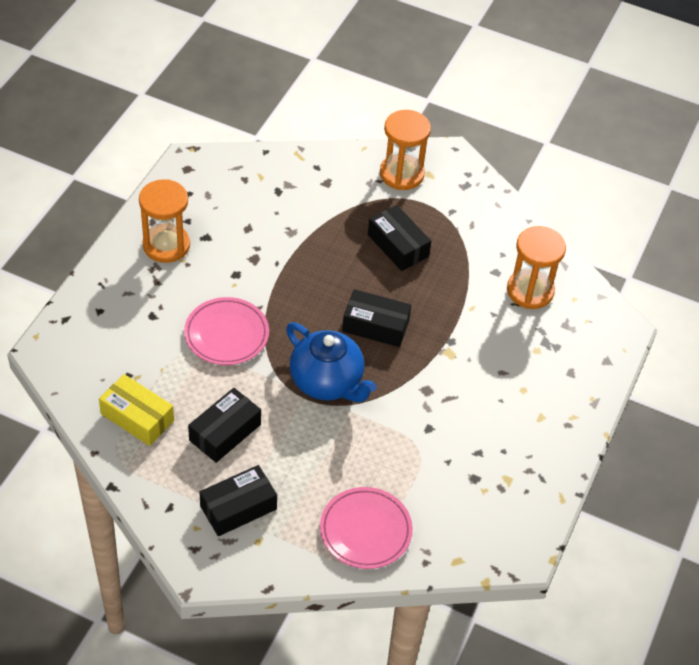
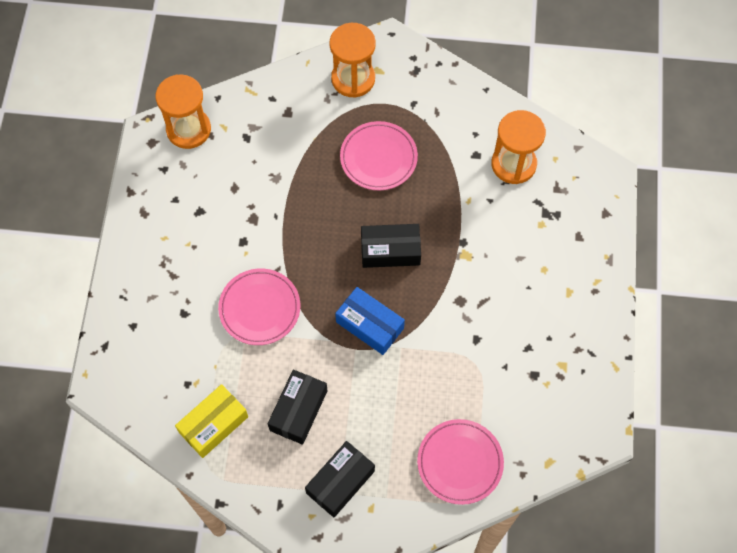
camera: 15 degrees left, 15 degrees up
yellow box [99,374,174,446] -> yellow box turned 60 degrees counterclockwise [175,384,248,458]
orange hourglass [139,179,190,263] -> orange hourglass moved to [155,75,211,149]
blue teapot [286,322,377,402] -> blue box [335,287,405,355]
black box [368,205,431,271] -> pink plate [340,121,418,190]

